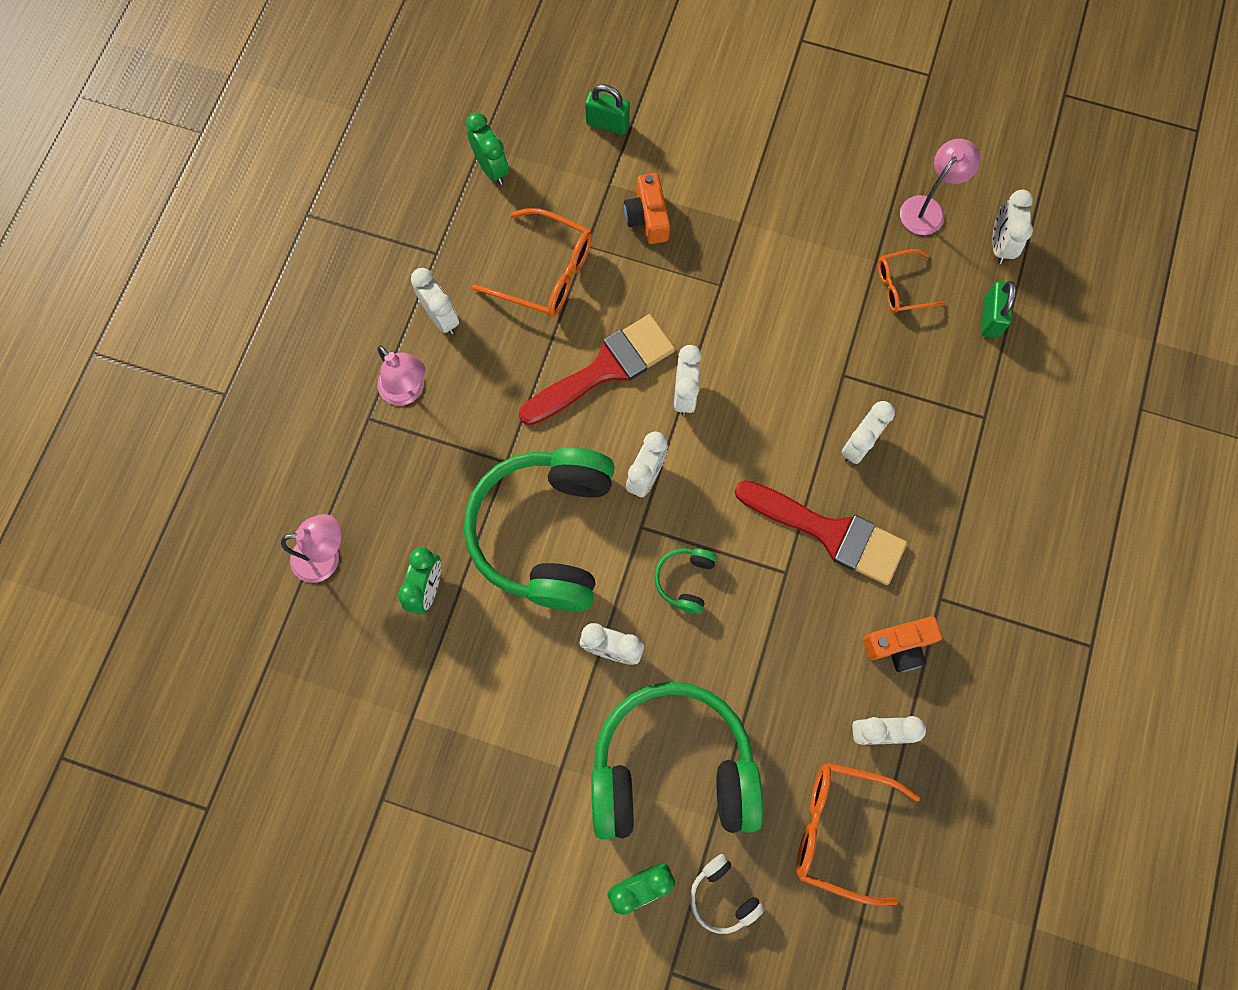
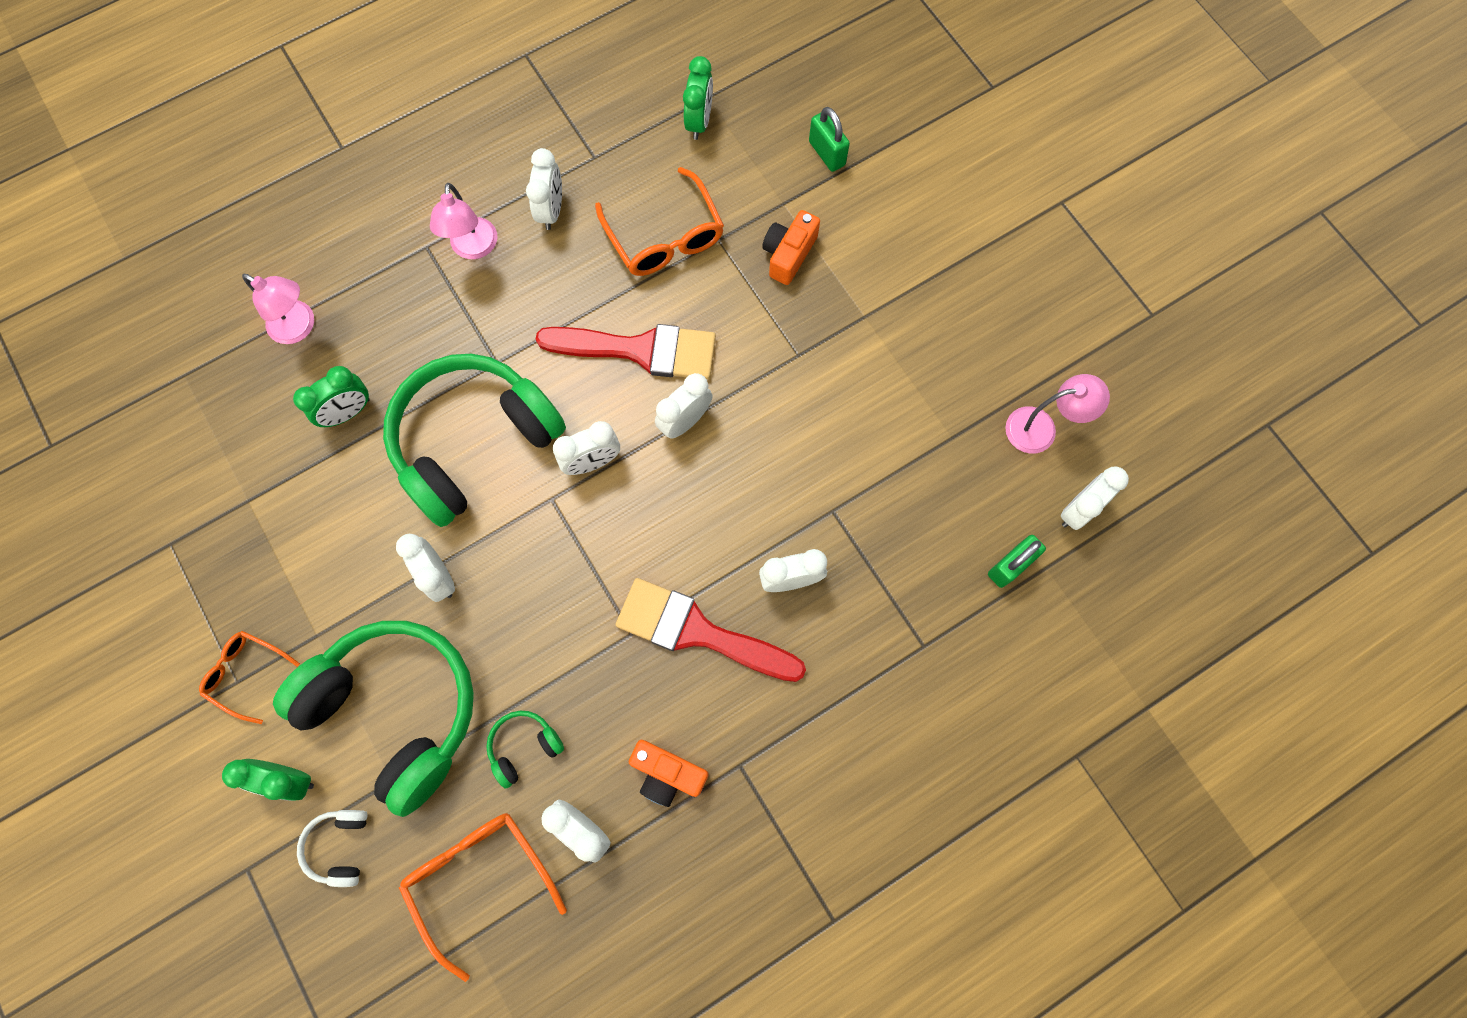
camera: 40 degrees right, 0 degrees up
green headphones [654,548,717,614] -> green headphones moved to [486,711,564,789]
red brush [735,480,907,585] -> red brush turned 135 degrees clockwise [615,578,806,682]
orange glasses [878,249,946,313] -> orange glasses moved to [199,631,300,724]

